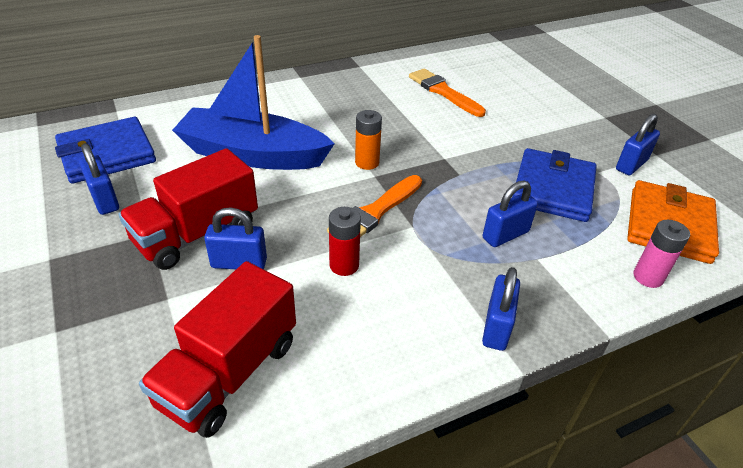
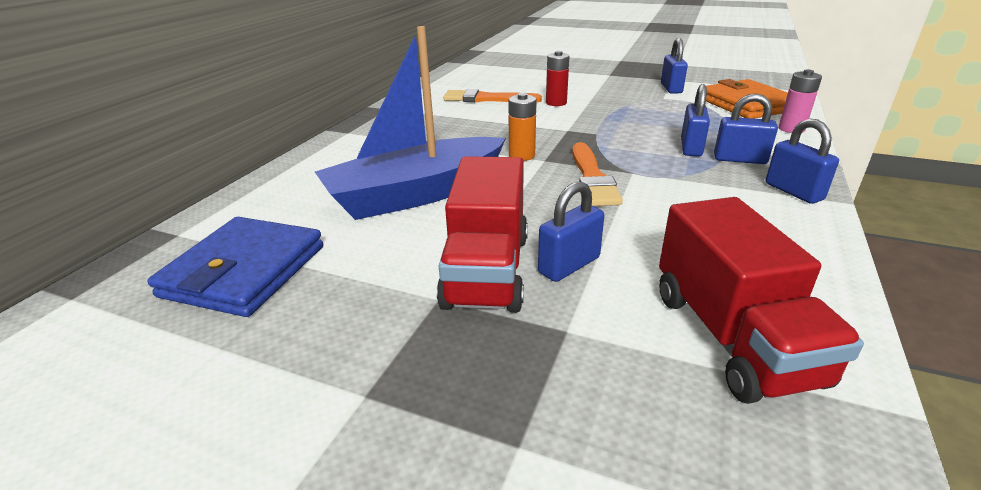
camera: 40 degrees left, 10 degrees down
blue padlock [79,143,119,215] -> blue padlock moved to [714,93,778,164]
red battery [329,207,361,276] -> red battery moved to [546,51,570,106]
blue wallet [512,148,597,222] -> none

